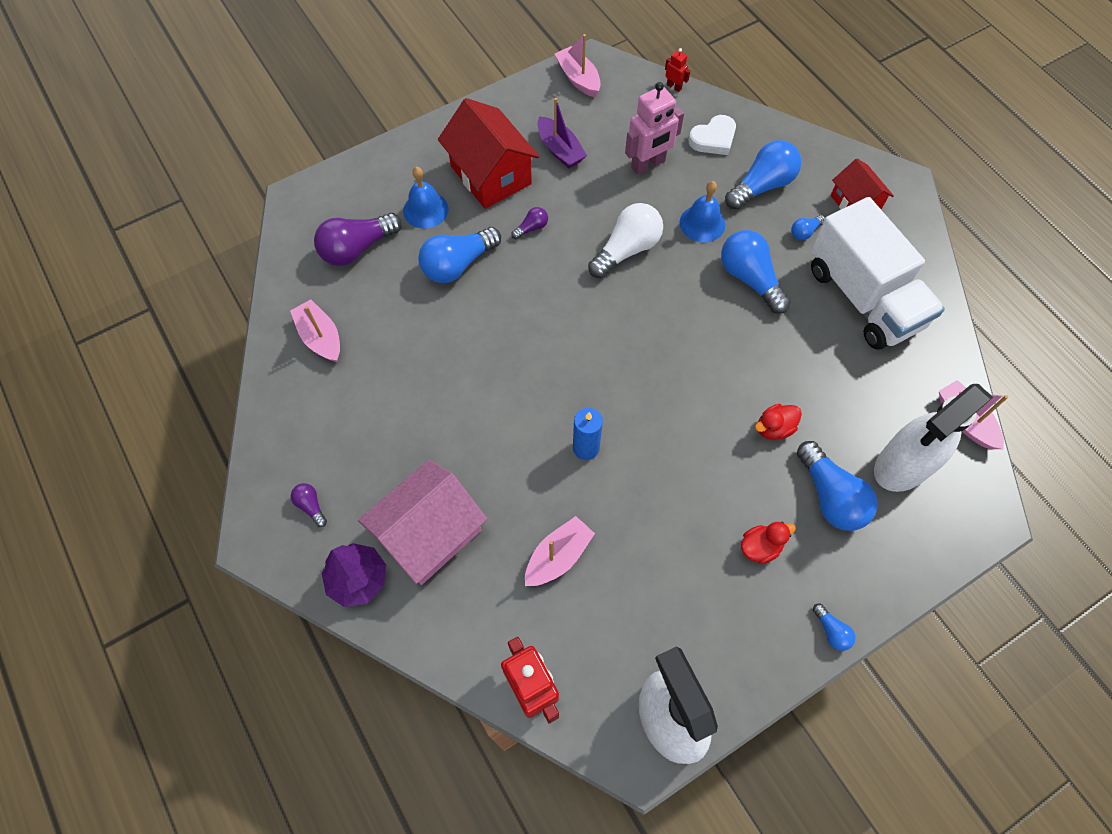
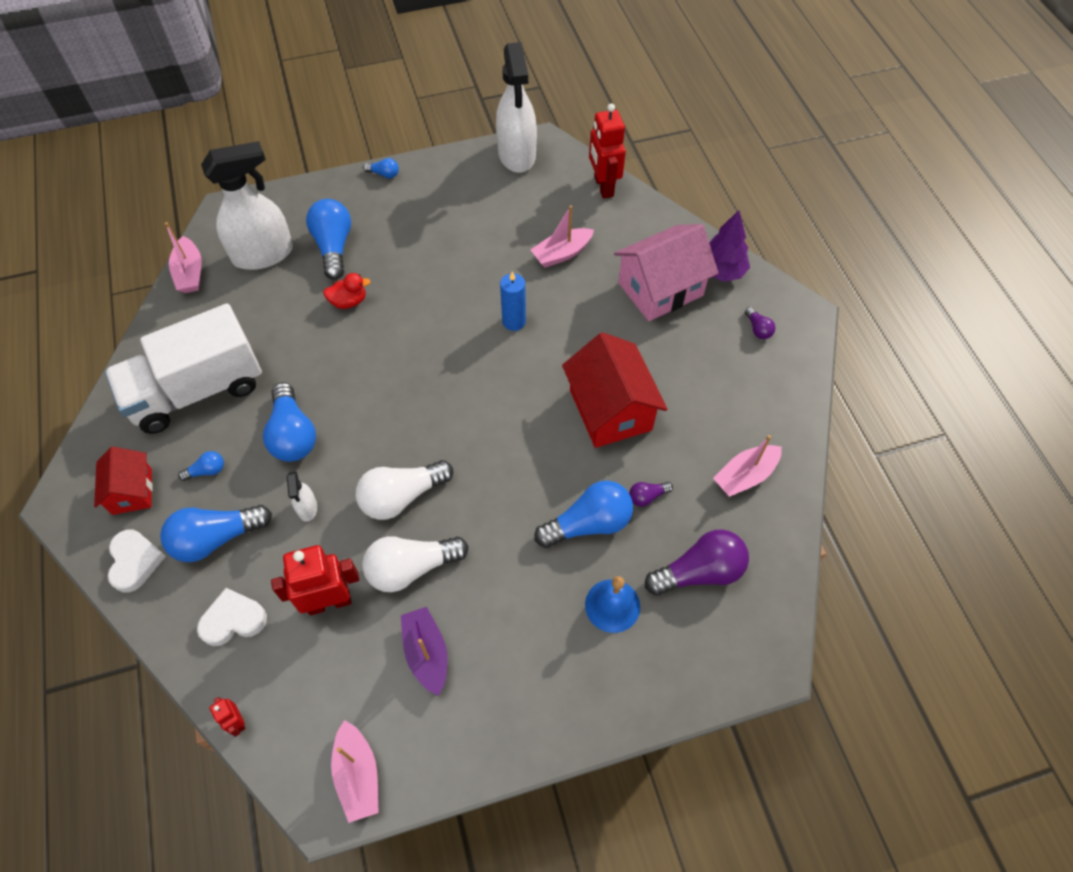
camera: 165 degrees left, 5 degrees down
pink boat [290,299,340,362] -> pink boat turned 75 degrees clockwise [713,435,782,497]
red house [438,98,539,209] -> red house moved to [562,332,667,448]
purple light bulb [511,207,548,240] -> purple light bulb moved to [629,482,673,507]
pink robot [625,82,684,175] -> red robot [271,545,359,615]
blue bell [680,181,725,242] -> white spray bottle [287,471,317,522]
red duck [741,521,796,564] -> none
white truck [811,197,945,349] -> white truck turned 105 degrees counterclockwise [105,304,262,434]
blue light bulb [813,604,856,651] -> blue light bulb turned 120 degrees clockwise [363,158,399,178]
none -> white heart [108,530,166,593]
none -> white light bulb [362,536,469,592]

